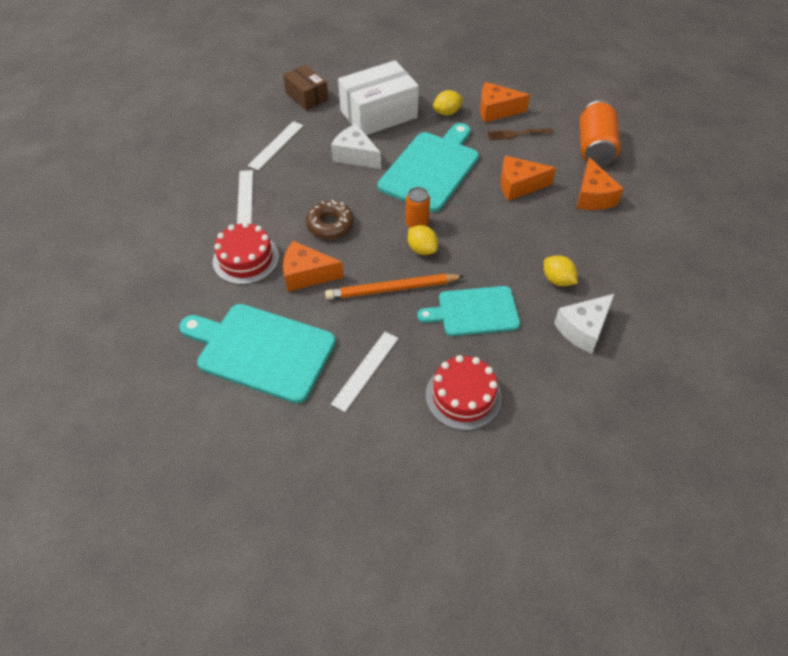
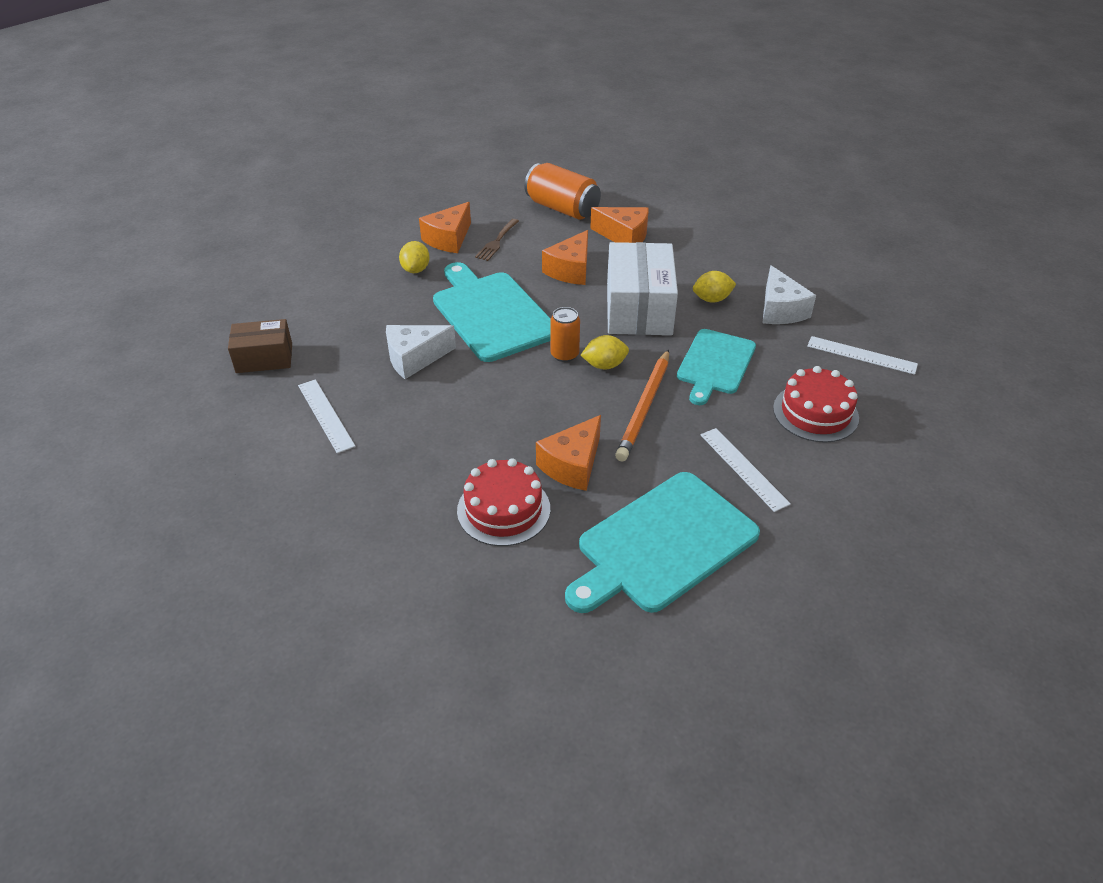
camera: 60 degrees left, 10 degrees down
white ruler [237,170,253,224] -> white ruler moved to [807,336,918,375]
brown donut [306,200,354,239] -> none
white box [338,60,419,135] -> white box moved to [607,242,678,335]

